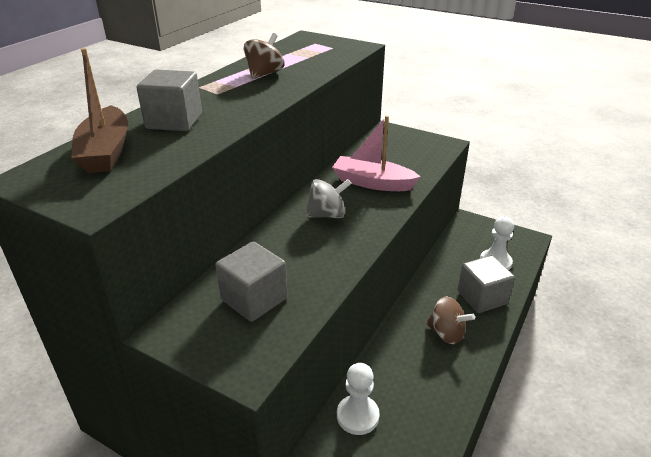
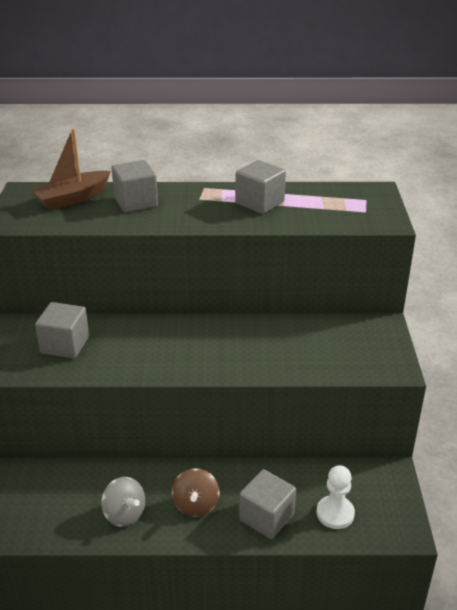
camera: 60 degrees right, 0 degrees up
brown spinning top [244,33,285,79] -> grey cube [235,160,286,214]
grey spinning top [305,179,352,218] -> grey spinning top moved to [101,477,145,527]
pink boat [332,116,420,191] -> none
white pawn [337,363,380,435] -> none

